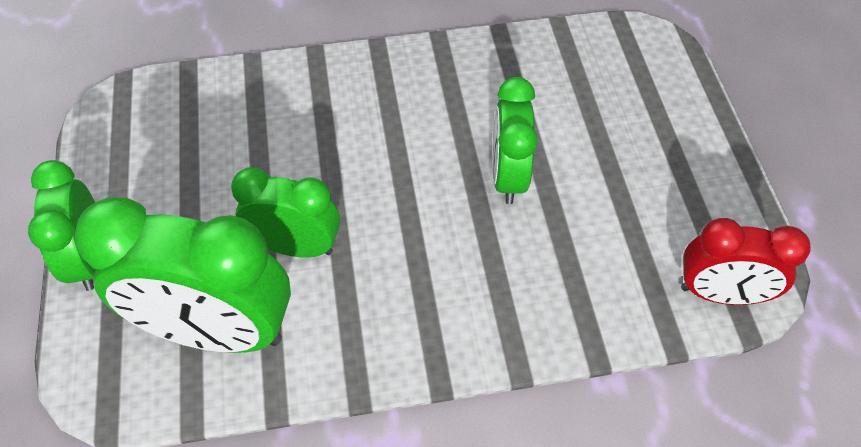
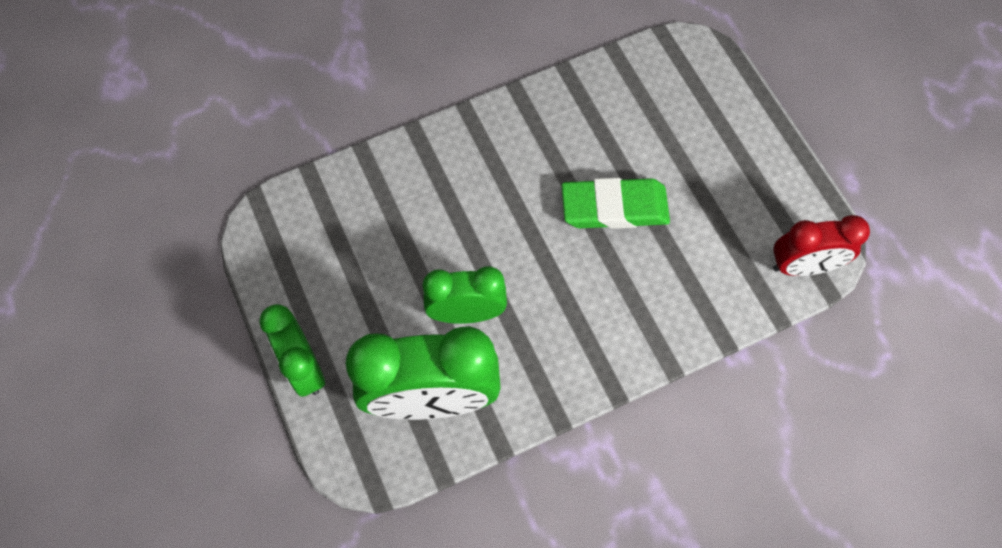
camera: 15 degrees left, 10 degrees up
green clock [493,77,538,204] -> green eraser [561,178,670,229]

